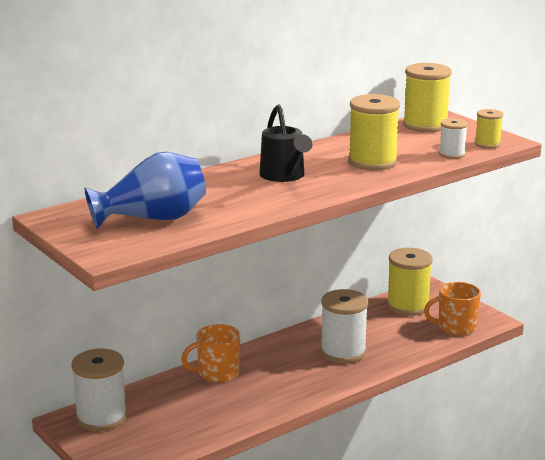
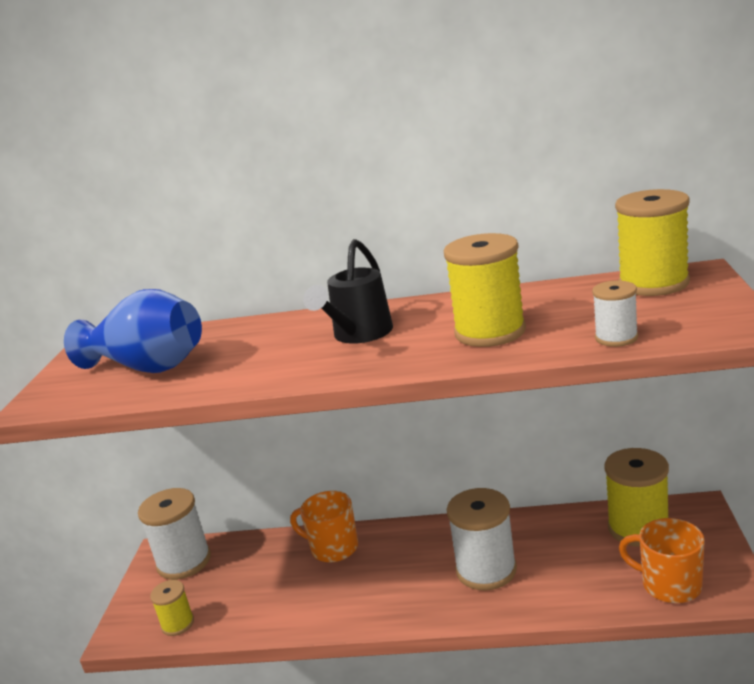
camera: 45 degrees right, 0 degrees up
yellow spool [475,109,503,149] -> yellow spool moved to [150,580,194,636]

